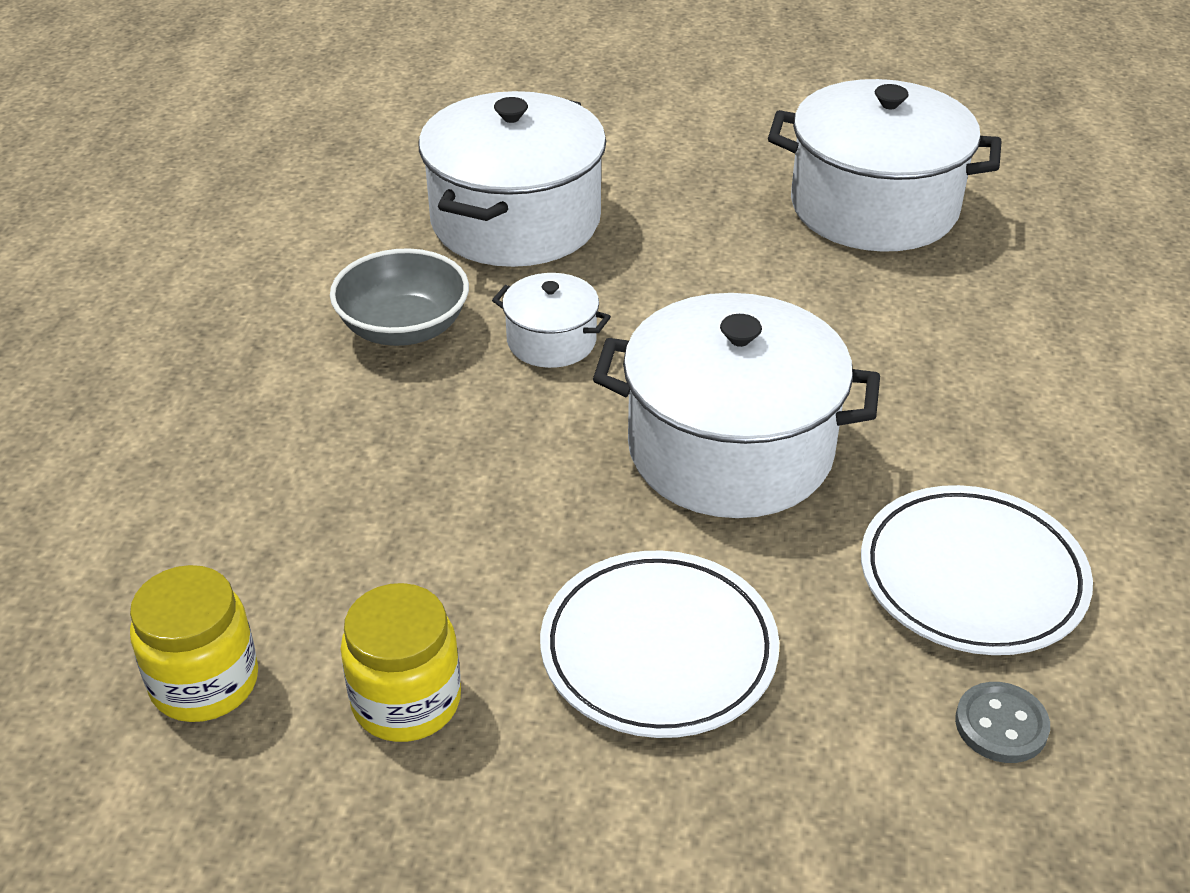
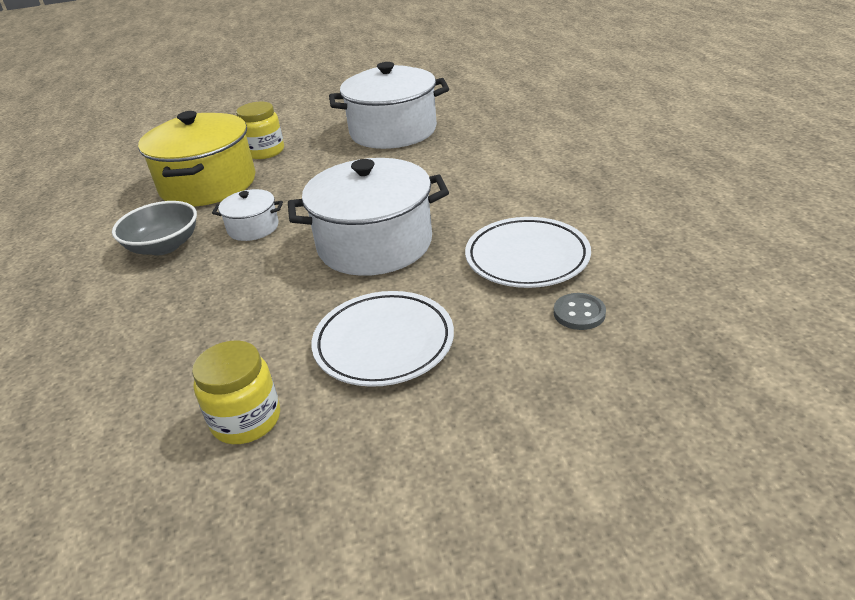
camera: 20 degrees left, 5 degrees down
yellow jar [130,565,258,722] -> yellow jar moved to [236,102,284,159]
white pot [419,91,606,267] -> yellow pot [138,111,256,206]

